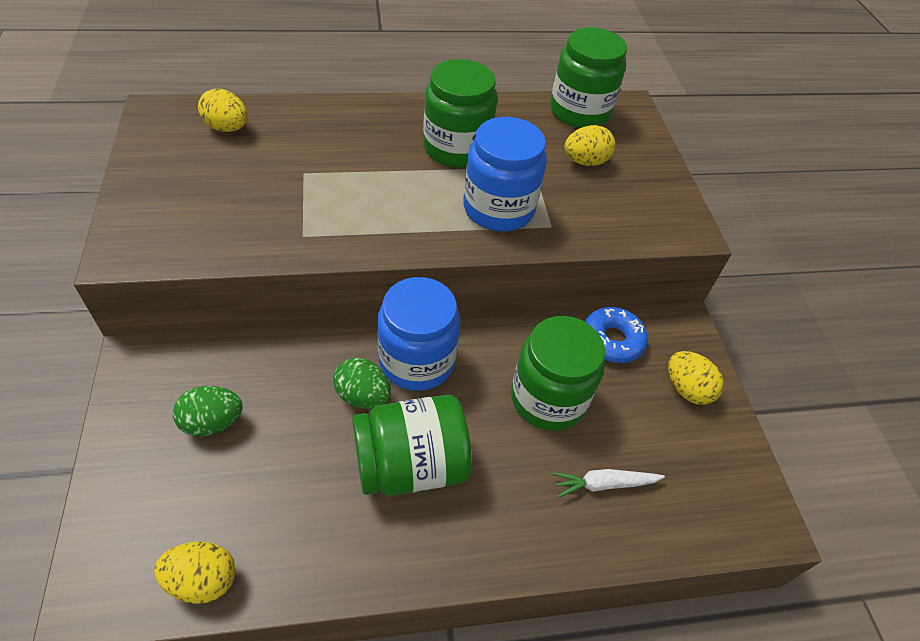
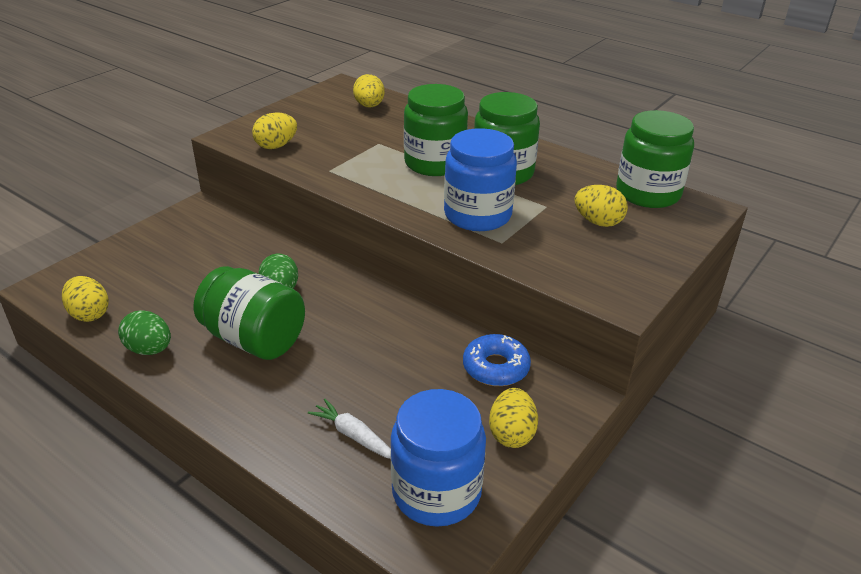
camera: 50 degrees right, 15 degrees down
green egg [173,386,243,436] -> green egg moved to [118,310,171,355]
blue jar [377,277,460,391] -> blue jar moved to [390,389,486,527]
green jar [511,316,605,431] -> green jar moved to [404,84,468,176]
none -> yellow egg [252,112,297,149]

